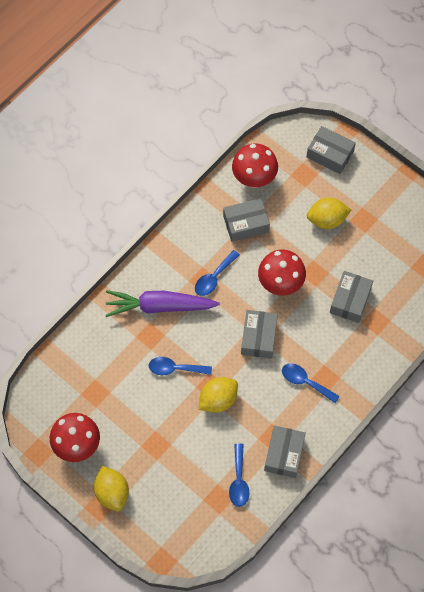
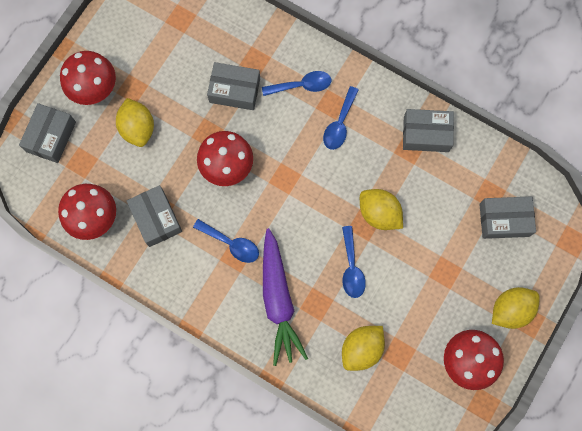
camera: 100 degrees left, 10 degrees up
blue spoon [229,443,250,507] -> blue spoon moved to [262,71,331,96]
grey box [241,310,278,359] -> grey box moved to [479,196,536,239]
none -> red mushroom [60,51,116,105]
none -> yellow lemon [342,326,385,371]

